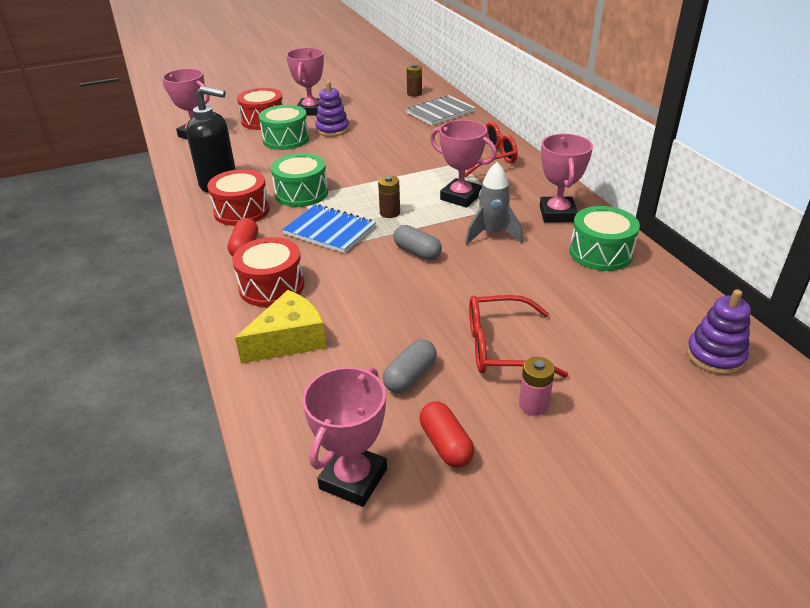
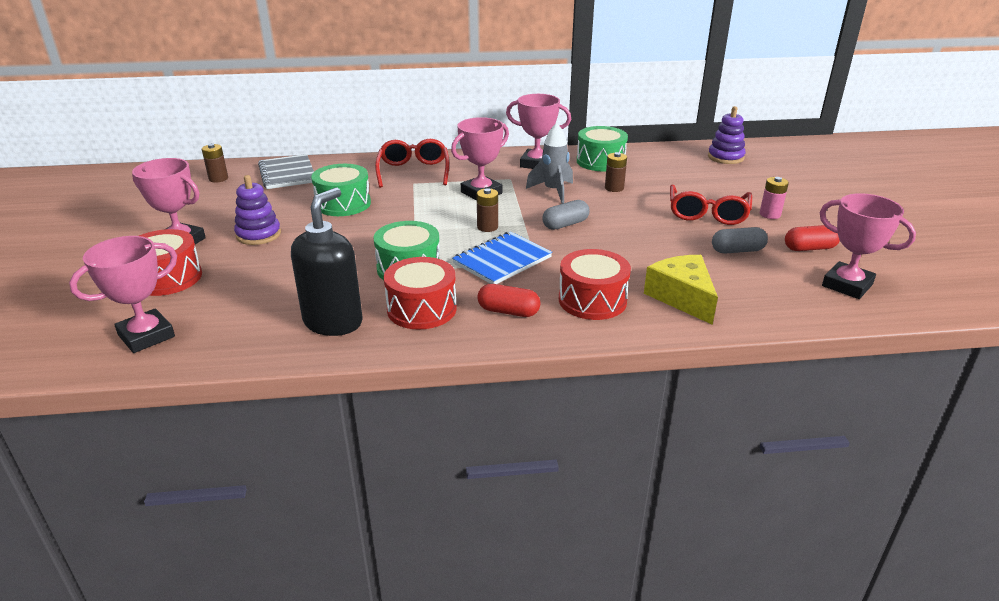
camera: 75 degrees left, 5 degrees down
green drum [259,105,309,150] -> green drum moved to [311,164,371,216]
grey capsule [383,339,437,393] -> grey capsule turned 60 degrees counterclockwise [712,227,768,253]
none -> brown battery [605,152,627,192]

